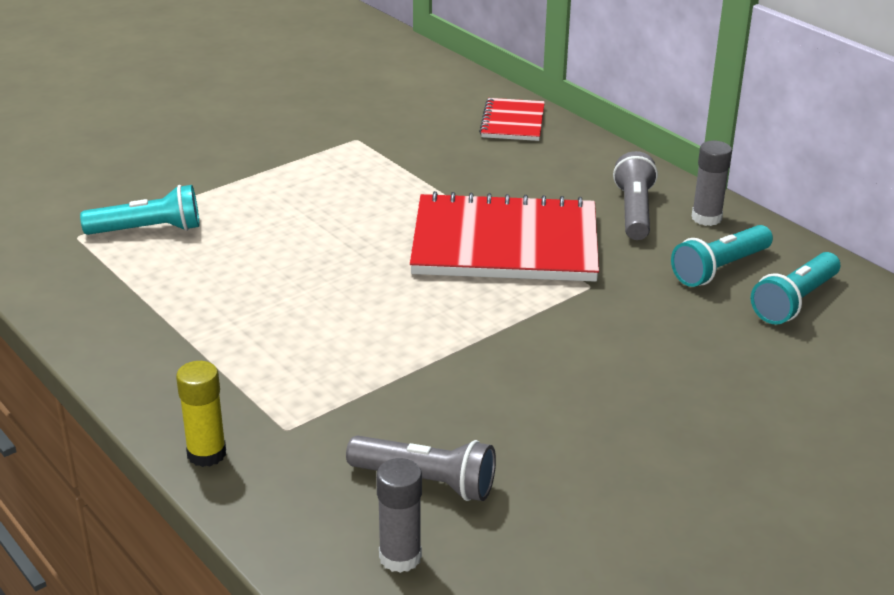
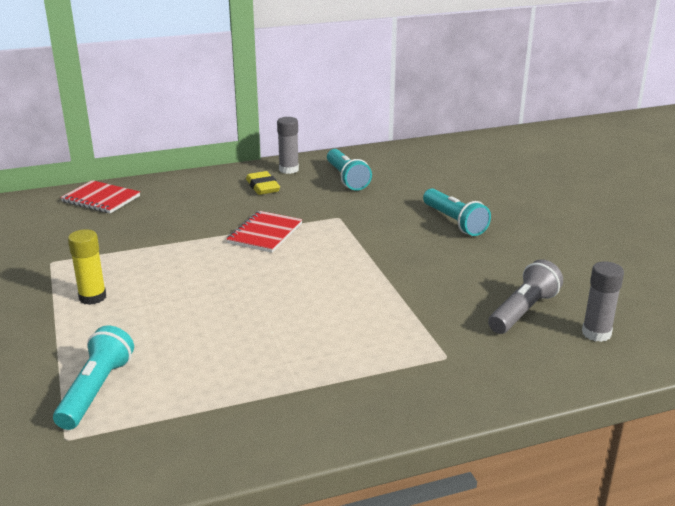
camera: 70 degrees left, 5 degrees down
yellow glue stick [176,361,226,467] -> yellow glue stick moved to [68,229,106,305]
red notebook [410,191,599,282] -> red notebook [226,211,303,253], size x0.50
grey flashlight [613,151,658,240] -> yellow eraser [246,171,280,195]
turquoise flashlight [751,252,840,325] -> turquoise flashlight moved to [423,189,491,236]

